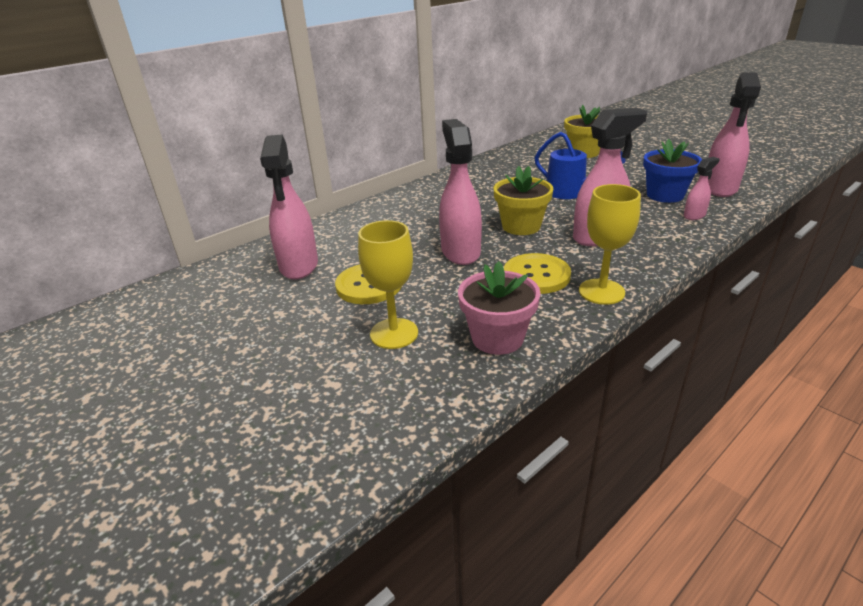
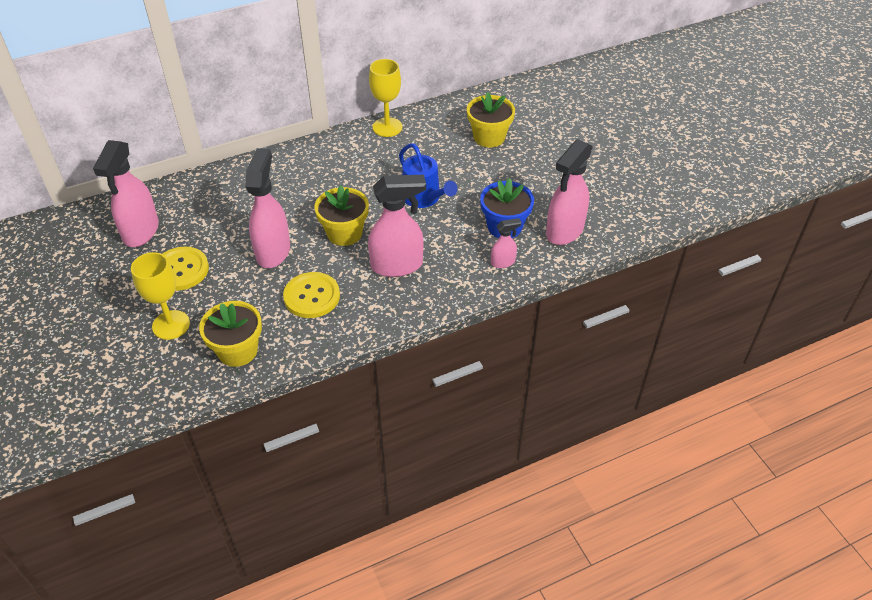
camera: 15 degrees right, 15 degrees up
pink flower pot [458,261,541,355] -> yellow flower pot [199,301,262,367]
yellow goblet [579,184,641,305] -> yellow goblet moved to [369,59,402,137]

